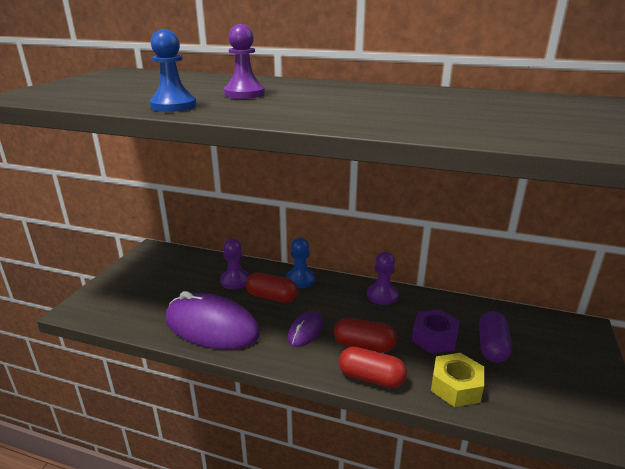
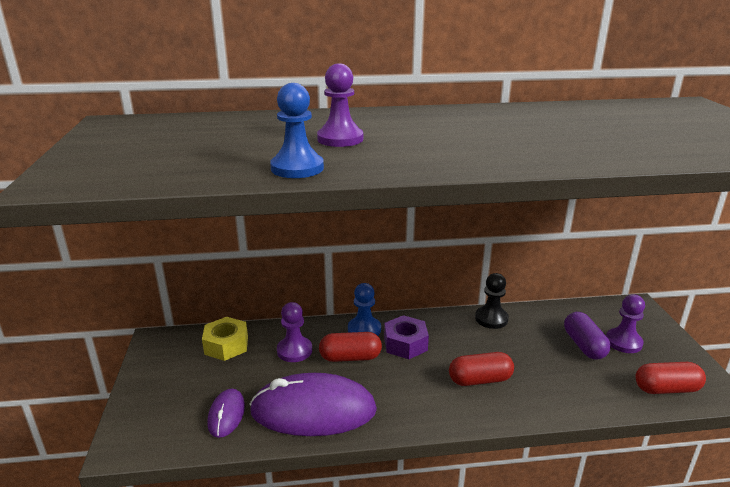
camera: 25 degrees left, 0 degrees up
purple mouse [287,311,323,347] -> purple mouse moved to [207,388,245,438]
red capsule [339,347,407,388] -> red capsule moved to [636,362,706,394]
purple pawn [367,252,398,305] -> purple pawn moved to [606,294,645,353]
purple nut [412,309,460,354] -> purple nut moved to [384,315,429,359]
yellow nut [431,353,484,407] -> yellow nut moved to [202,317,248,361]
none -> black pawn [475,273,509,329]

